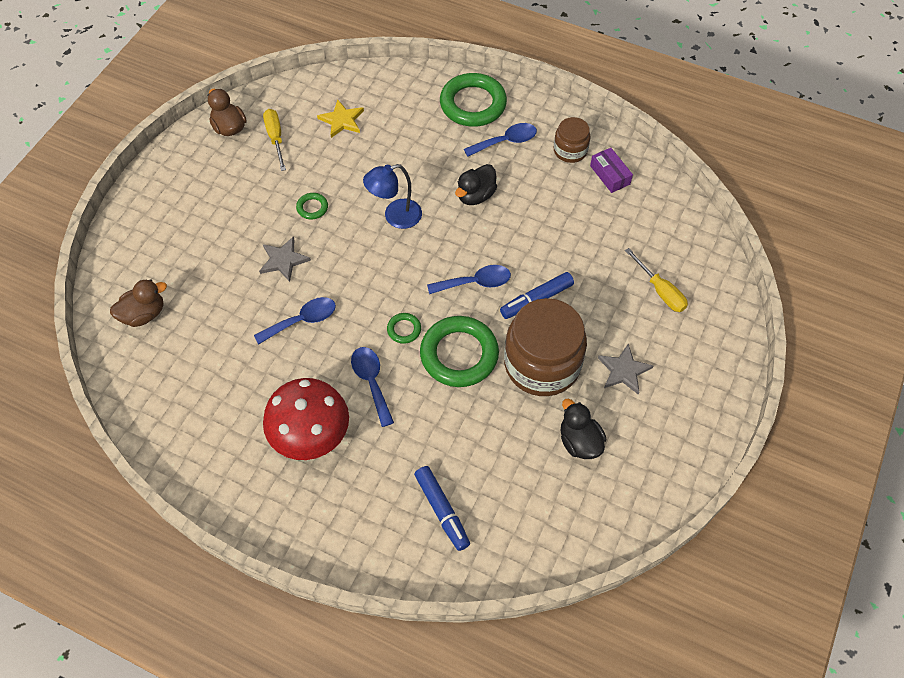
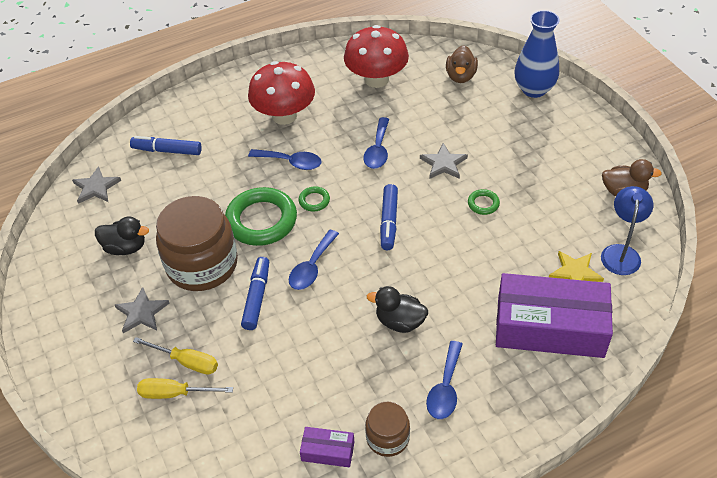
camera: 130 degrees right, 10 degrees down
yellow screwdriver [263,109,286,171] -> yellow screwdriver moved to [133,337,218,374]
blue lamp [363,164,422,229] -> blue lamp moved to [601,186,653,275]
green ring [440,73,507,127] -> none
black duck [455,164,497,205] -> black duck turned 60 degrees counterclockwise [367,286,428,333]
none -> grey star [72,166,121,204]
none -> red mushroom [344,25,409,88]
none -> blue marker [380,184,398,250]
none -> purple box [496,273,613,358]
none -> blue vase [515,10,560,98]

